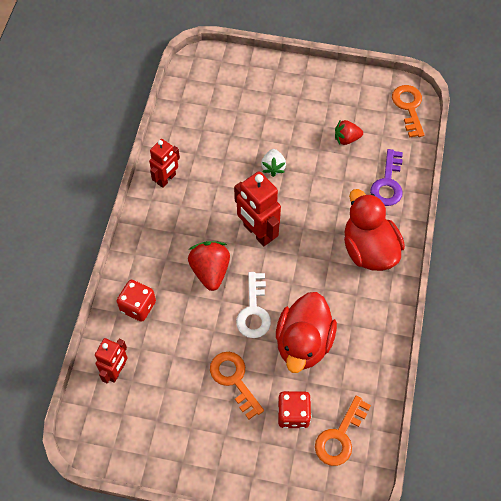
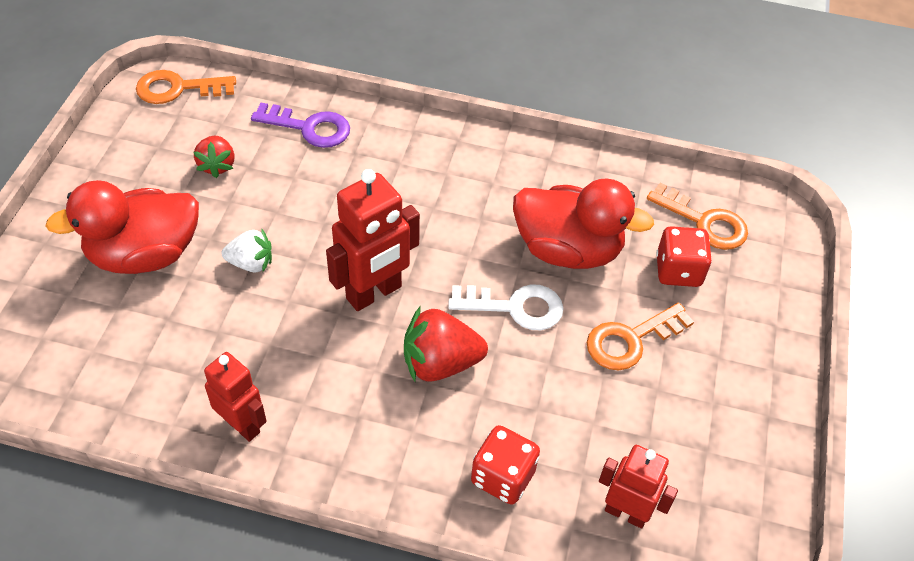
camera: 90 degrees left, 10 degrees down
red duck [344,189,405,271] -> red duck moved to [46,180,199,274]

